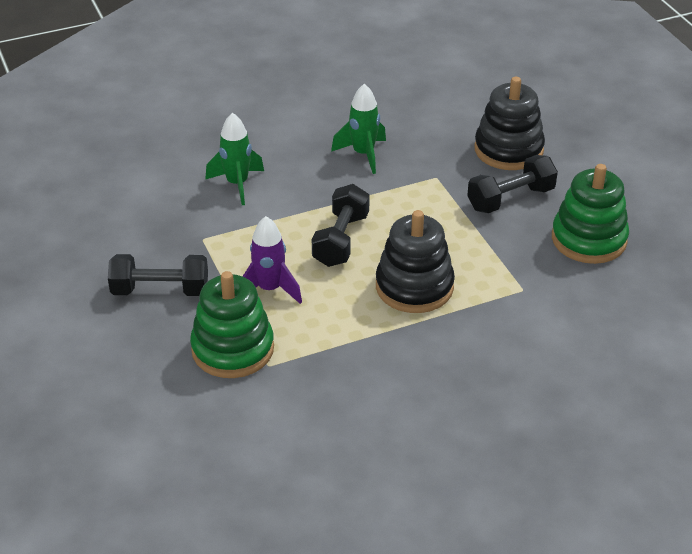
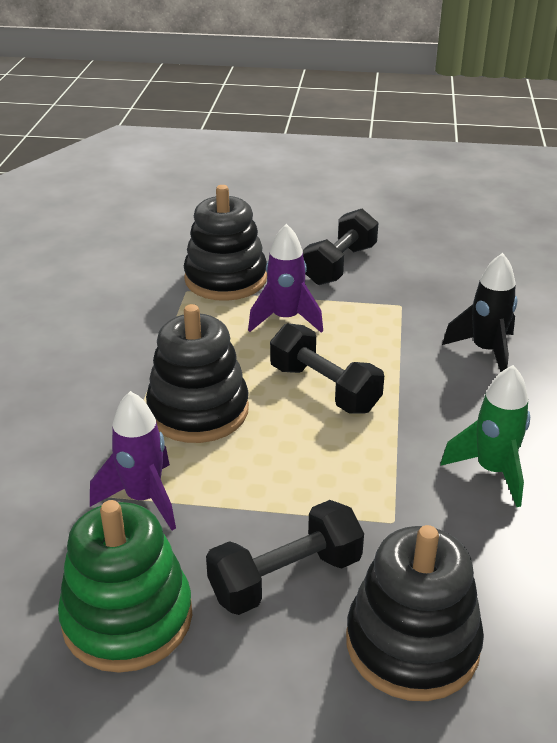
camera: 120 degrees right, 5 degrees down
green stacking toy [190,271,274,378] -> black stacking toy [184,185,267,301]
green rocket [205,113,264,205] -> black rocket [442,253,517,372]
black dumbbell [467,155,558,213] -> black dumbbell turned 60 degrees clockwise [206,500,364,615]
none -> purple rocket [90,391,176,530]

